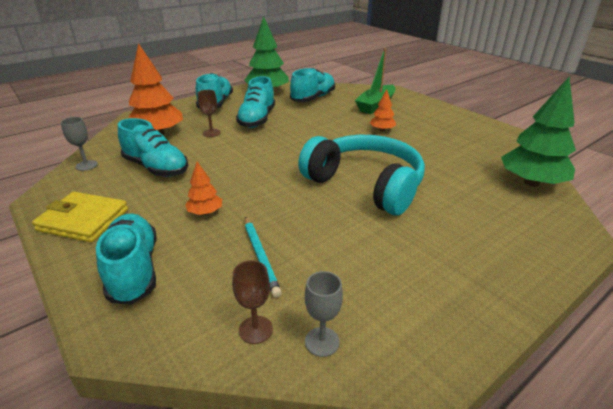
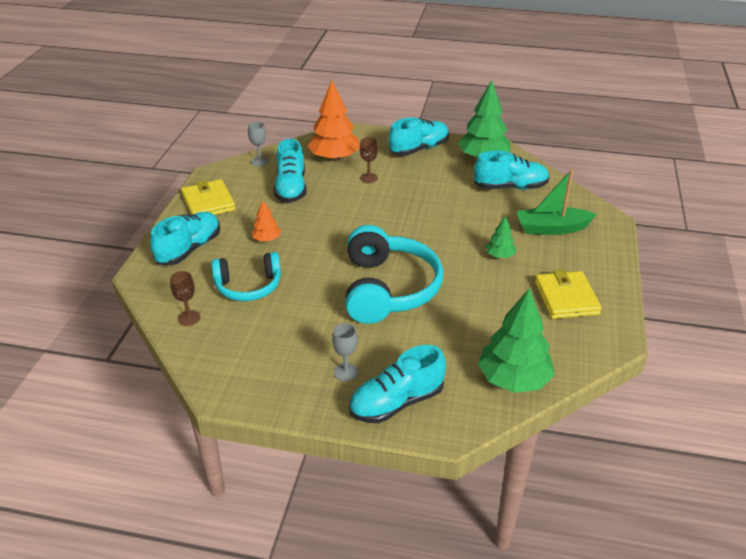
camera: 50 degrees right, 5 degrees up
turquoise shoe [236,76,275,128] -> turquoise shoe moved to [349,345,446,423]
turquoise pencil [245,217,282,298] -> turquoise headphones [212,252,281,301]
grey goblet [305,271,343,357] -> grey goblet moved to [332,323,358,381]
orange tree [370,89,396,132] -> green tree [485,215,516,258]
none -> yellow wallet [535,270,602,319]

